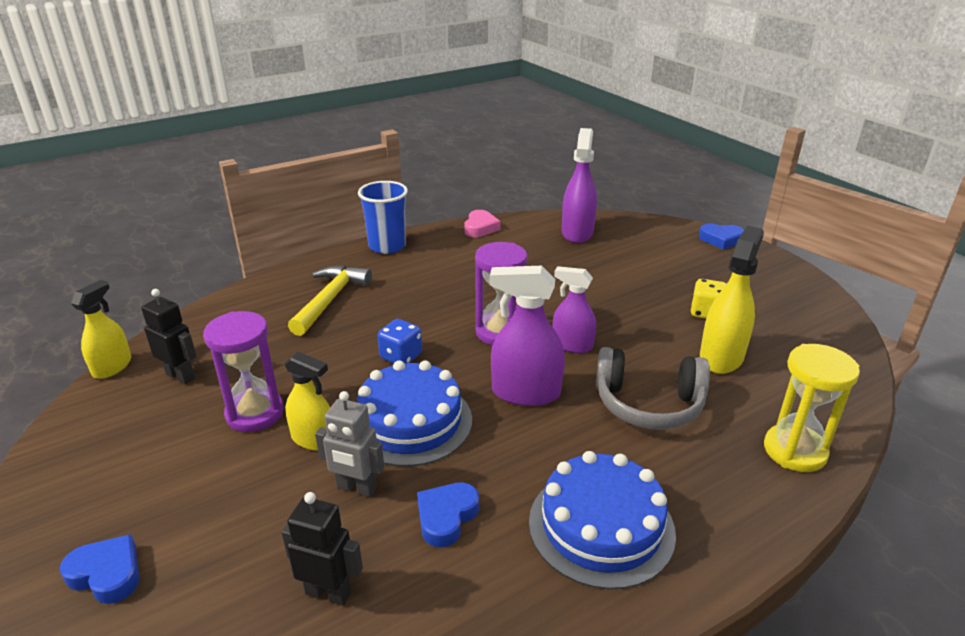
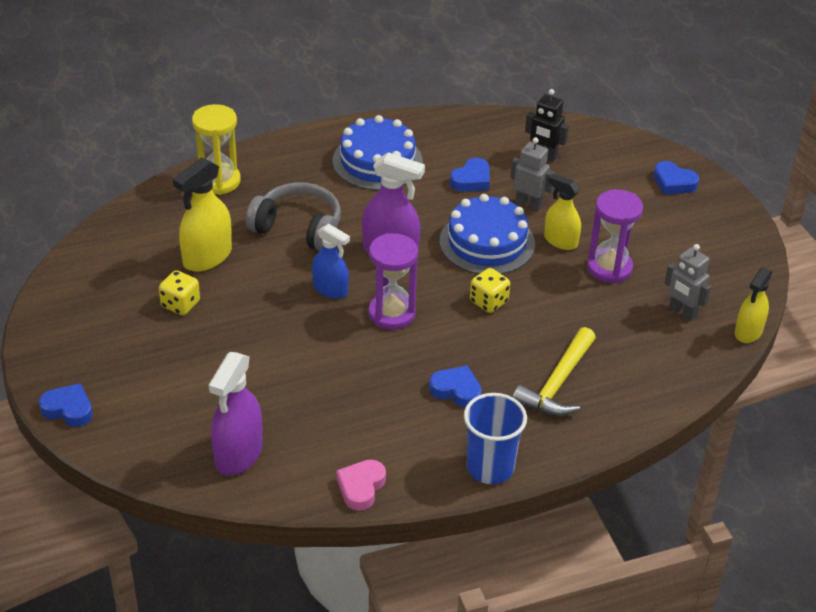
camera: 170 degrees left, 10 degrees up
black robot [141,289,197,384] -> grey robot [664,244,711,321]
blue dice [377,319,422,363] -> yellow dice [470,268,510,313]
purple spray bottle [552,266,596,353] -> blue spray bottle [312,224,350,299]
none -> blue heart [429,365,482,408]

